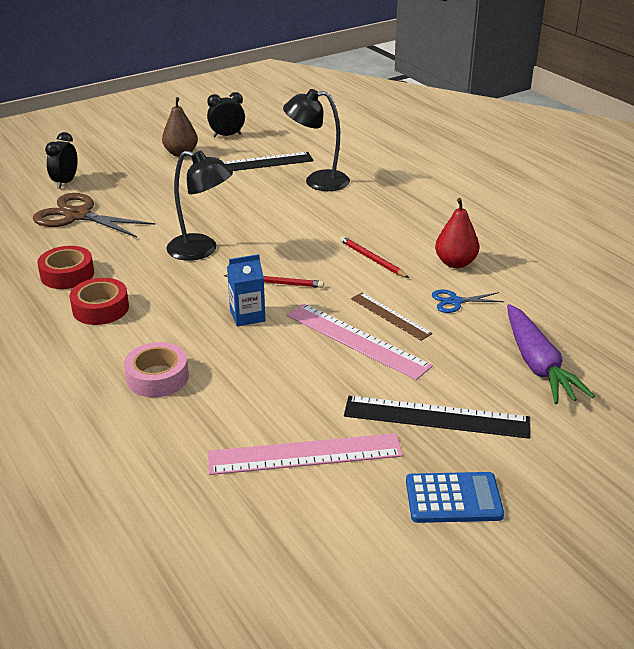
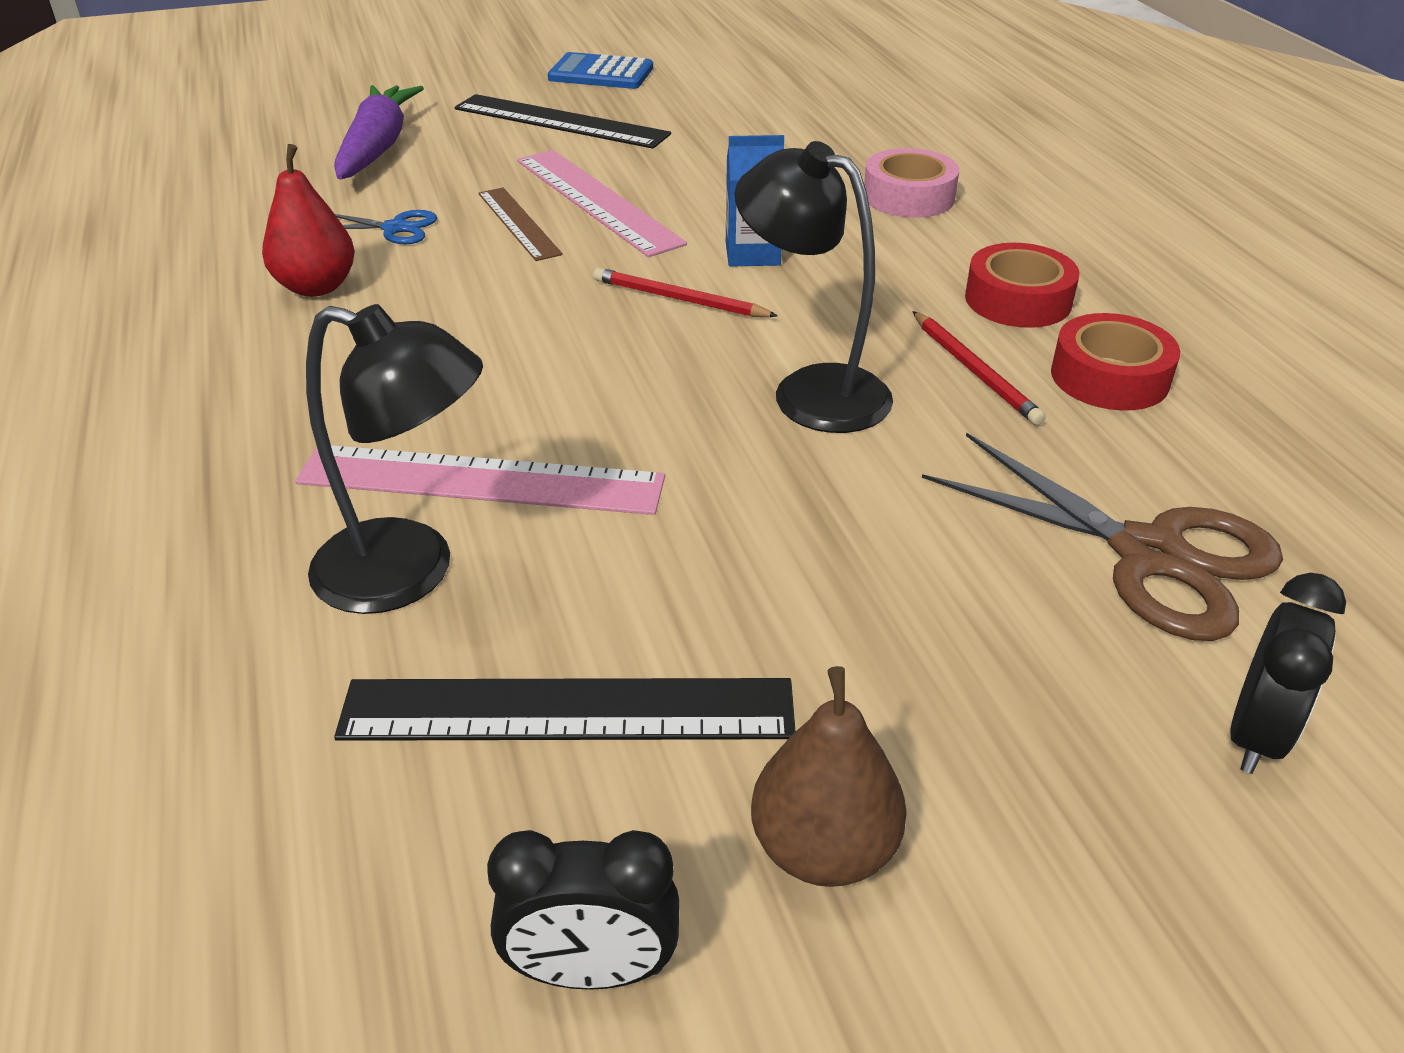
camera: 165 degrees left, 5 degrees up
pink ruler [208,433,403,475] -> pink ruler moved to [295,445,665,515]
red pencil [340,236,409,278] -> red pencil moved to [912,311,1046,425]

